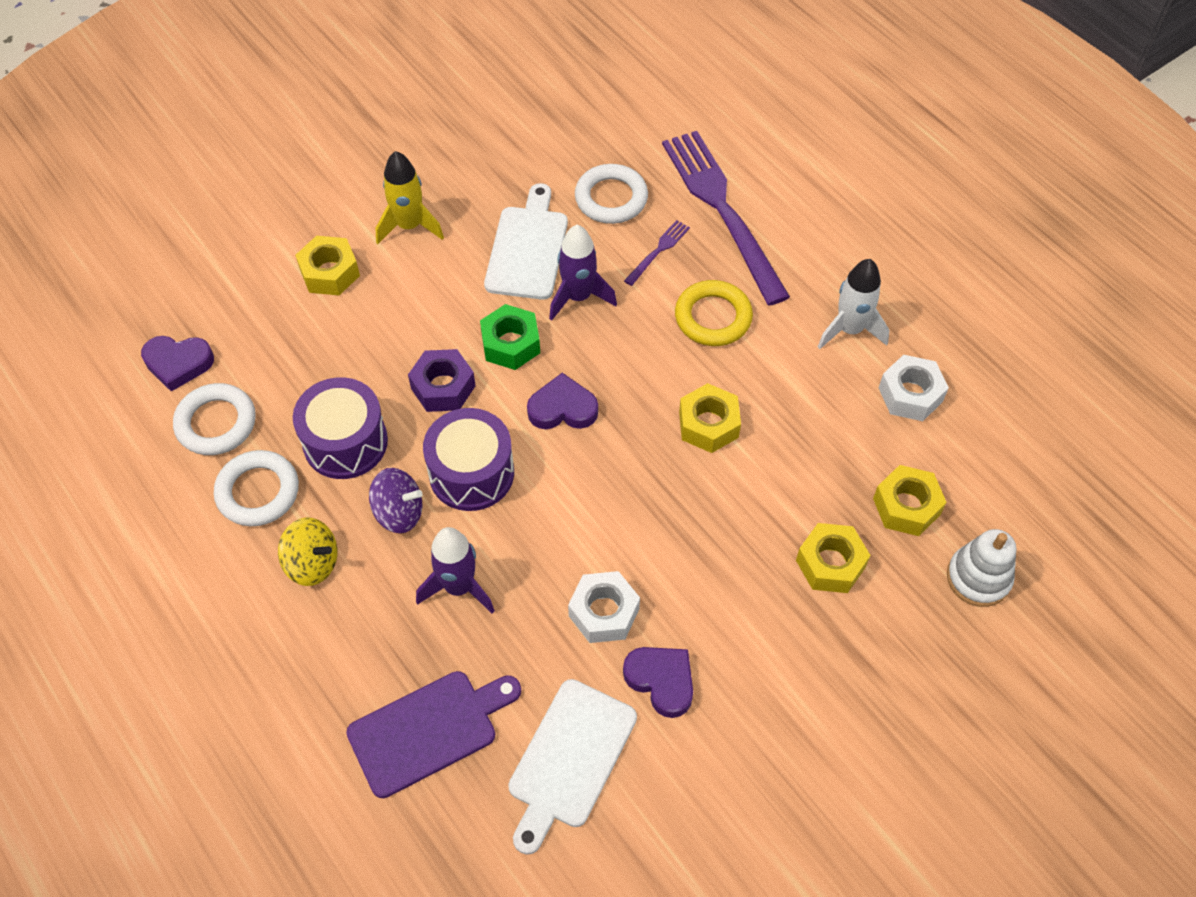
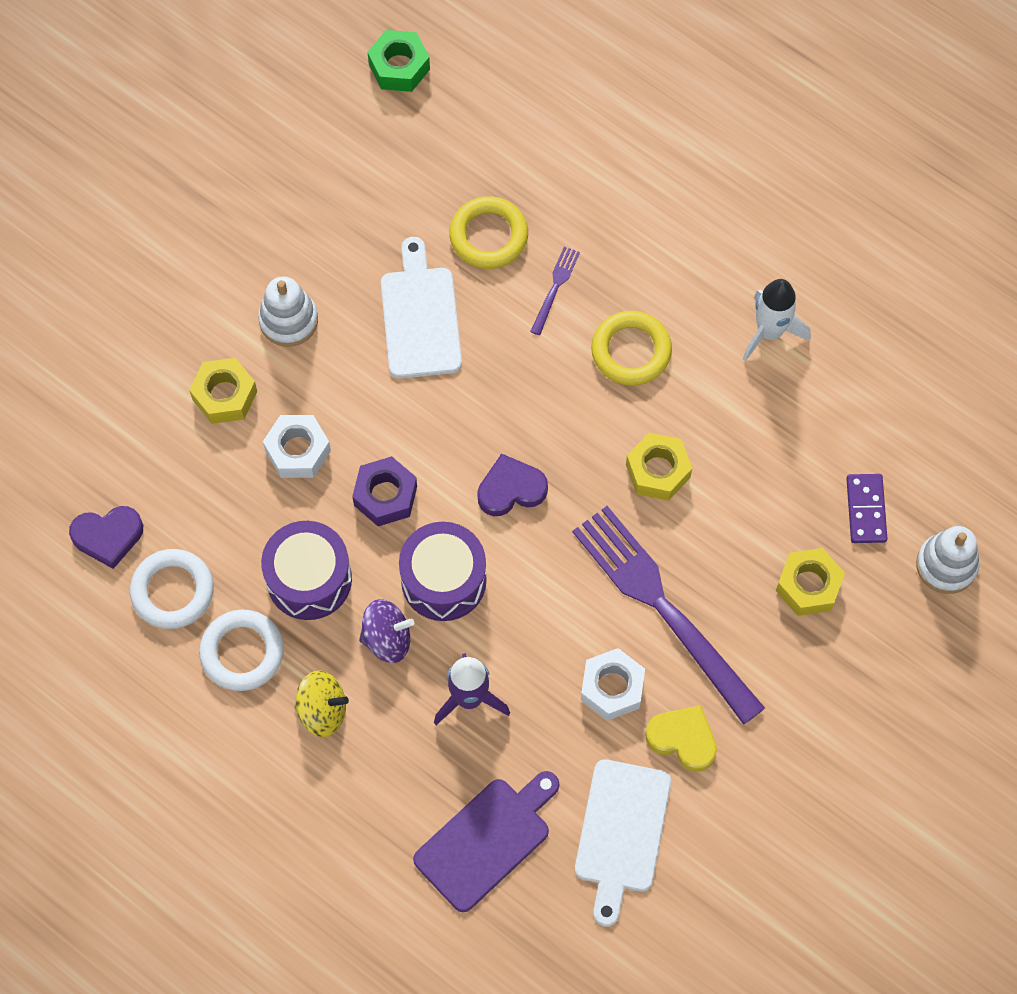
camera: 15 degrees left, 10 degrees up
yellow rocket [376,151,444,244] -> white stacking toy [258,276,318,347]
green nut [480,304,540,370] -> green nut moved to [367,30,430,92]
purple rocket [549,225,617,321] -> none
white ring [575,164,648,224] -> yellow ring [449,196,528,269]
purple heart [623,647,693,718] -> yellow heart [645,705,717,772]
purple fork [662,131,790,305] -> purple fork moved to [572,506,765,725]
yellow nut [873,465,947,536] -> purple domino [846,474,888,543]
white nut [879,355,949,421] -> white nut moved to [263,415,331,478]

